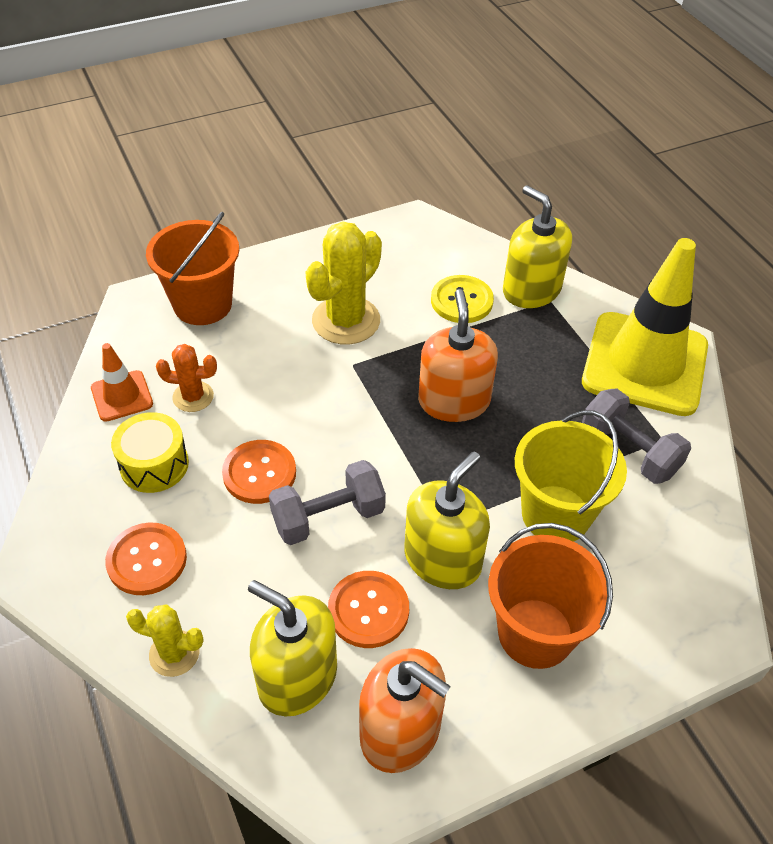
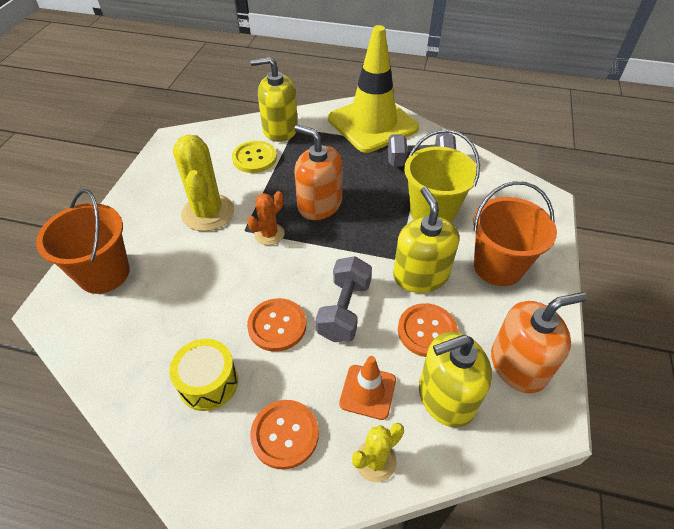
camera: 50 degrees left, 0 degrees up
orange traffic cone [91,343,153,422] -> orange traffic cone moved to [339,356,396,420]
orange cactus [156,344,217,412] -> orange cactus moved to [247,191,285,245]

